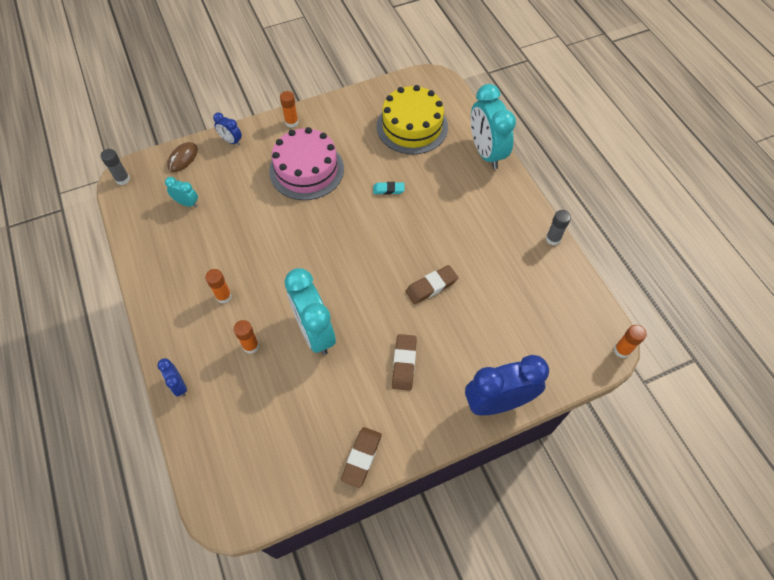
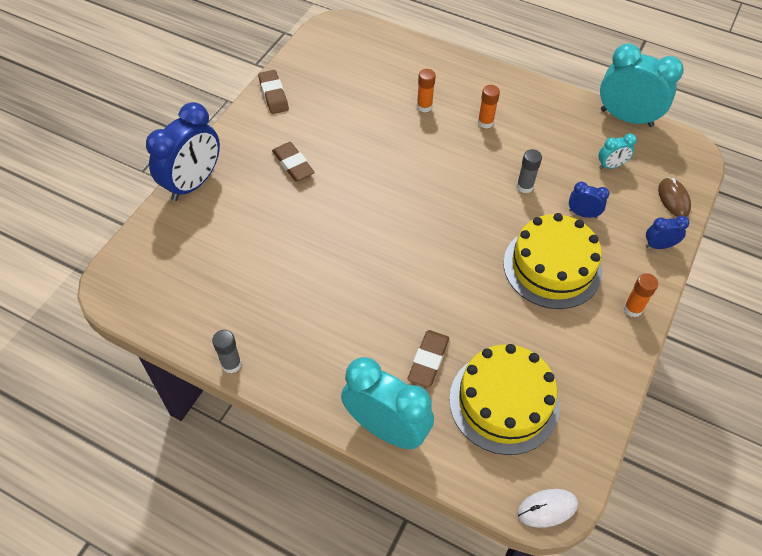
camera: 140 degrees right, 5 degrees down
grey glue stick [101,149,130,185] -> grey glue stick moved to [517,149,542,193]
blue clock [157,358,187,397] -> blue clock moved to [569,182,609,218]
pink cake [269,127,344,200] -> yellow cake [503,213,602,309]
turquoise clock [285,268,336,355] -> turquoise clock moved to [600,43,684,127]
turquoise eraser [373,182,405,195] -> none
brown eraser [405,265,458,304] -> brown eraser moved to [408,330,449,387]
orange glue stick [614,325,647,358] -> none
none -> white mouse [517,489,578,528]

